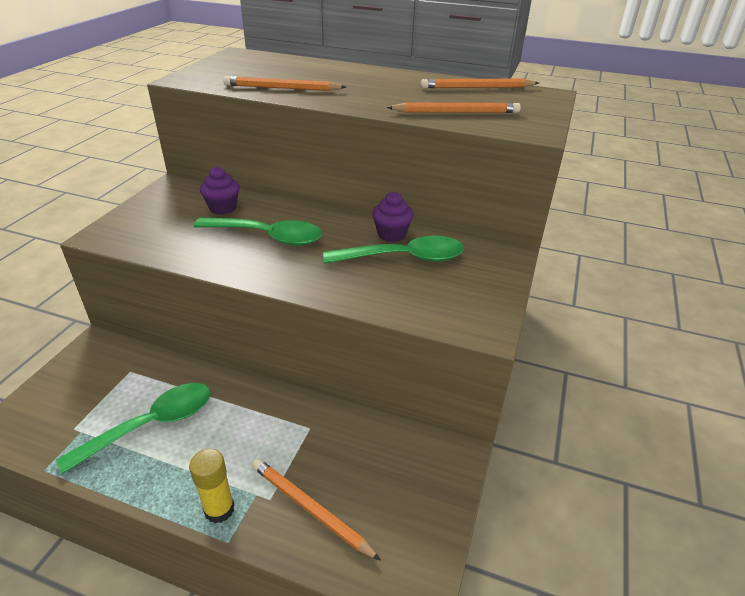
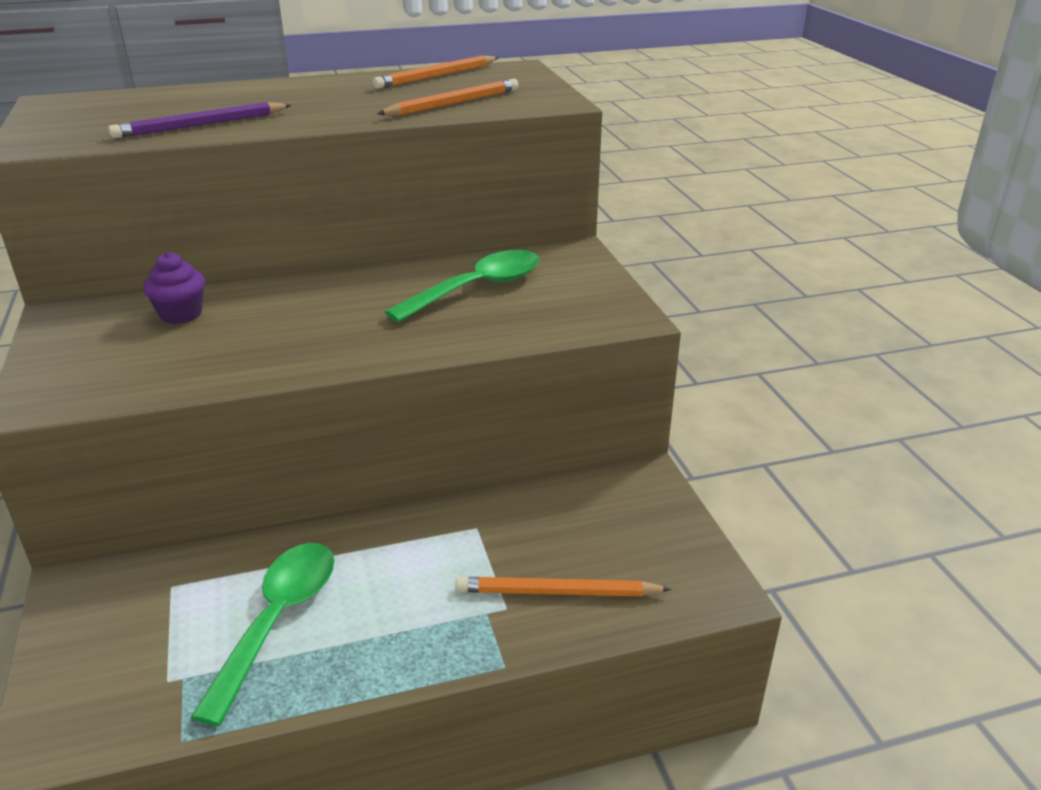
camera: 35 degrees left, 5 degrees down
yellow glue stick [189,449,235,523] -> none
green spoon [193,217,322,246] -> none
orange pencil [223,76,346,91] -> purple pencil [108,102,291,138]
purple cupcake [372,192,413,242] -> none

